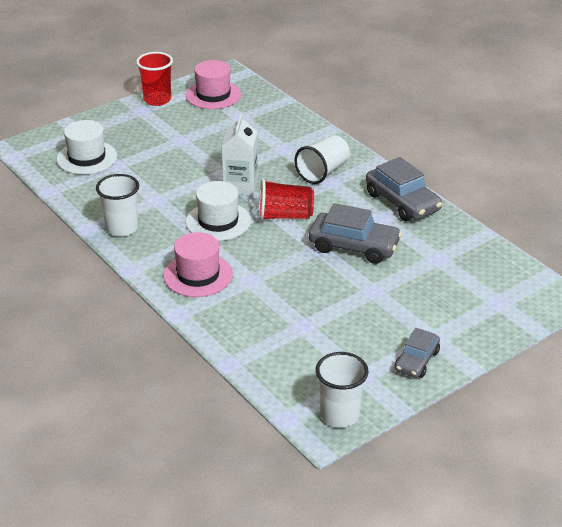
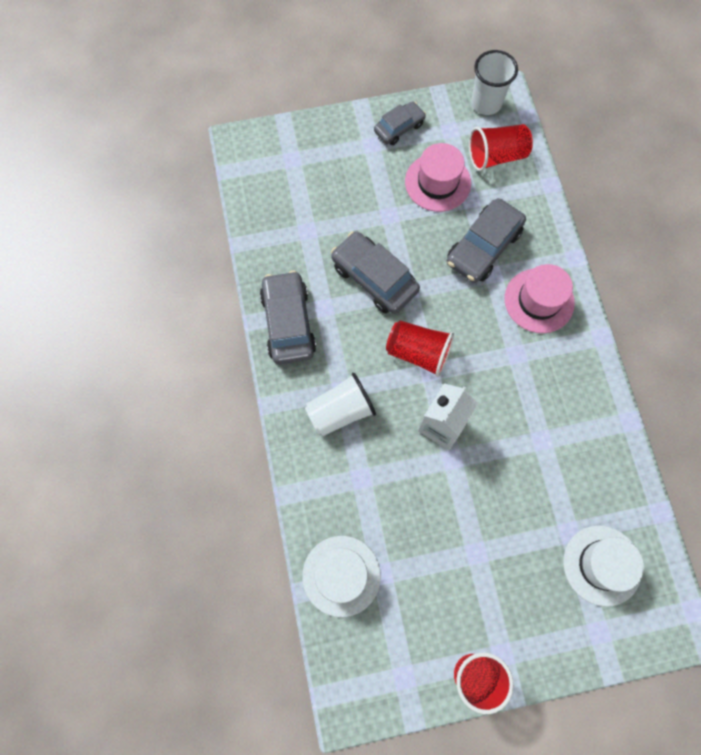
camera: 155 degrees left, 35 degrees up
white cup [96,174,139,237] -> none
pink hat [186,60,241,109] -> pink hat moved to [405,143,471,212]
white hat [186,181,251,241] -> white hat moved to [302,536,381,617]
none -> grey car [447,198,526,283]
none -> red cup [469,124,533,172]

